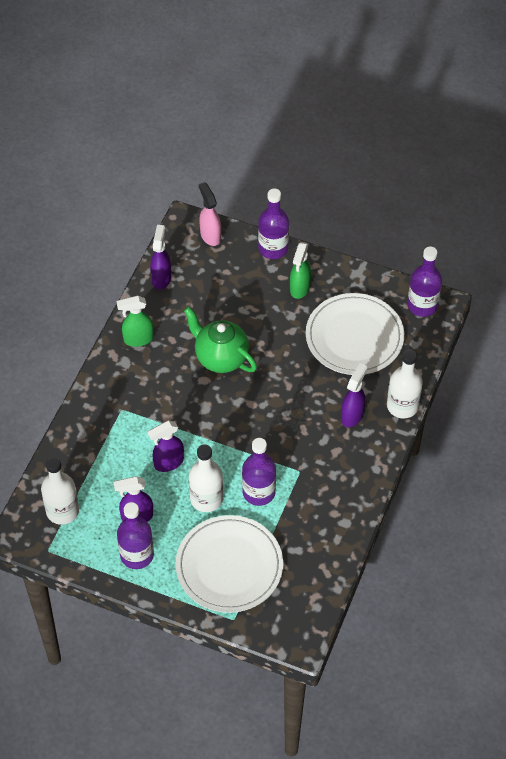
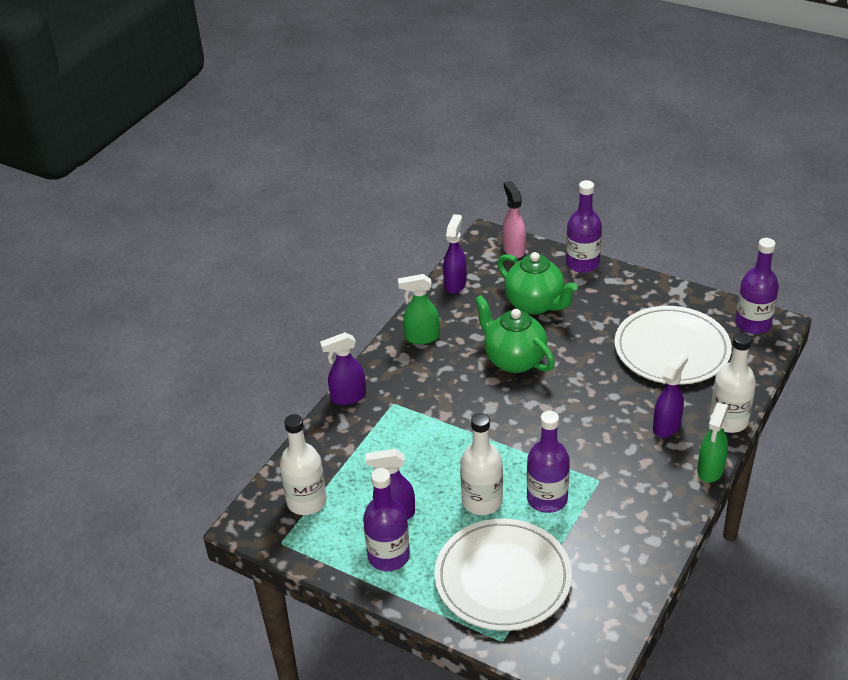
camera: 10 degrees right, 15 degrees down
purple spray bottle [148,421,184,472] -> purple spray bottle moved to [320,332,366,405]
green spray bottle [290,242,311,299] -> green spray bottle moved to [697,403,729,483]
none -> green teapot [497,252,578,315]

